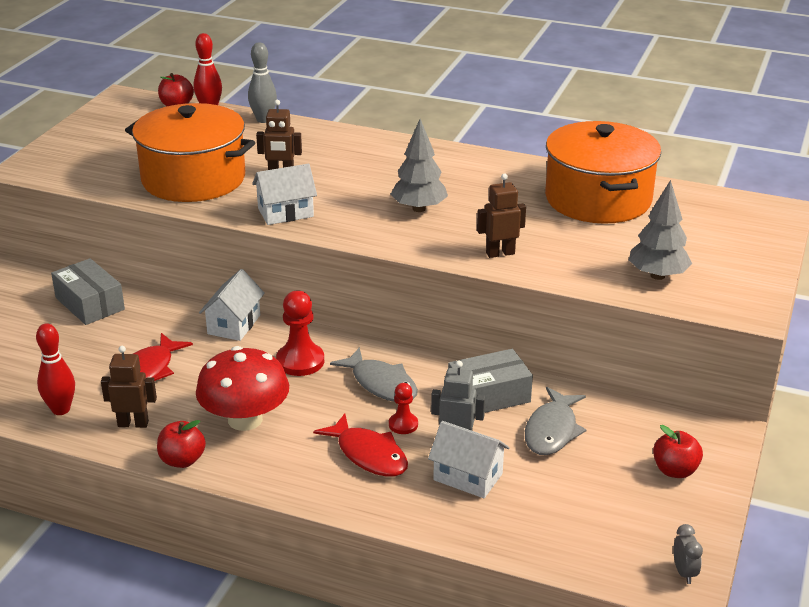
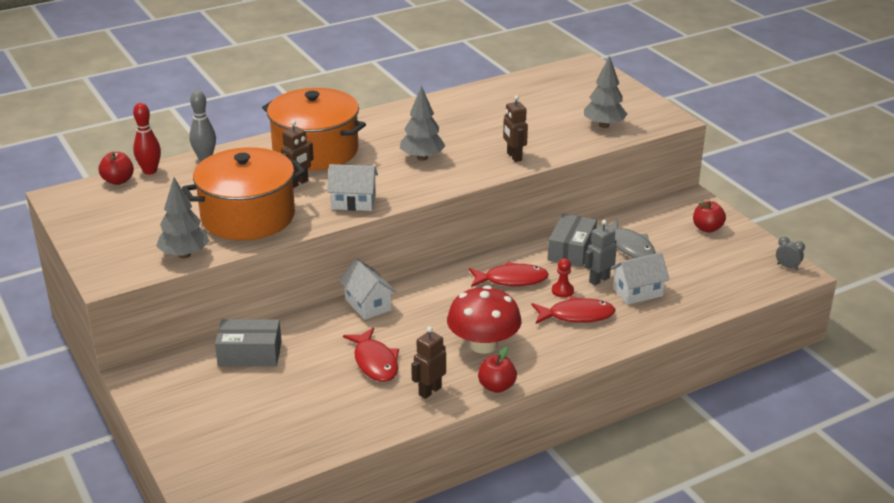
camera: 50 degrees left, 0 degrees up
red bowling pin [36,323,75,415] -> none
white house [252,163,317,225] -> white house turned 75 degrees clockwise [327,164,378,211]
red pawn [276,291,324,376] -> none
grey fish [330,347,418,402] -> red fish [469,261,549,287]
brown robot [477,173,526,258] -> brown robot turned 45 degrees counterclockwise [503,95,528,162]
orange pot [545,121,661,224] -> orange pot moved to [262,88,366,170]
none -> grey tree [156,178,209,258]

